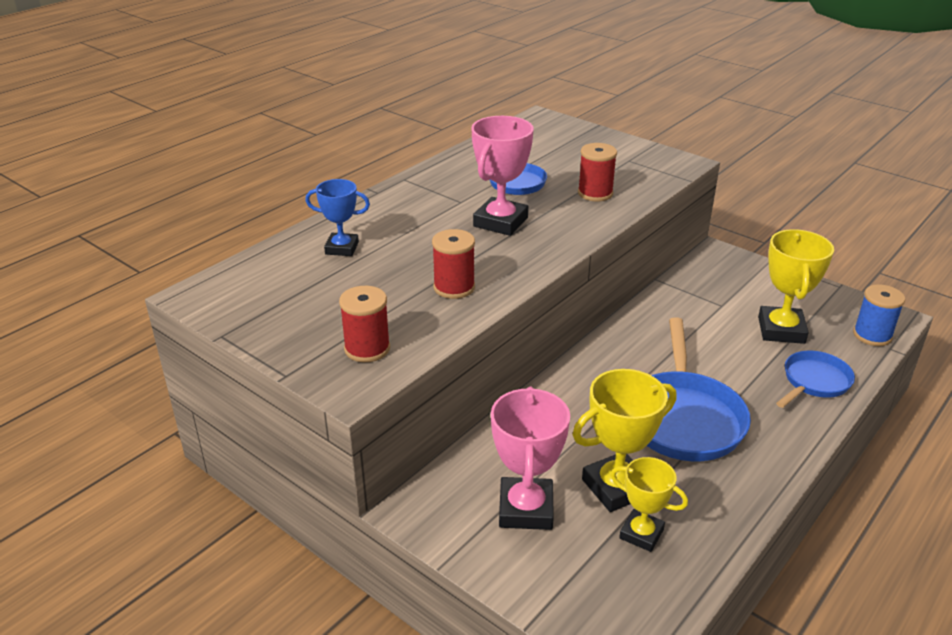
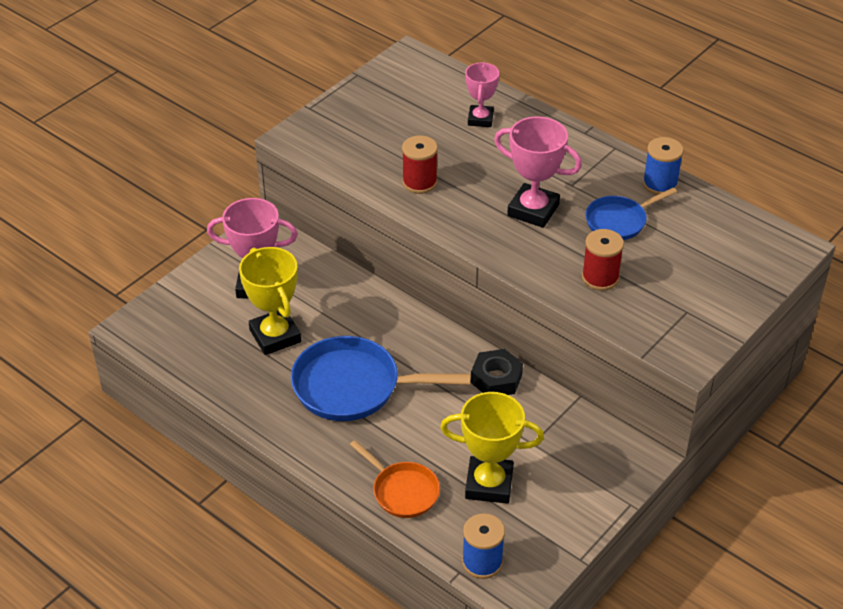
camera: 90 degrees right, 10 degrees up
blue trophy [305,179,370,256] -> pink trophy [465,62,499,127]
red spool [339,286,390,362] -> none
yellow trophy [611,457,688,552] -> none
blue pan [776,351,855,408] -> orange pan [350,440,440,518]
none -> black nut [471,349,523,395]
none -> blue spool [643,137,684,195]

